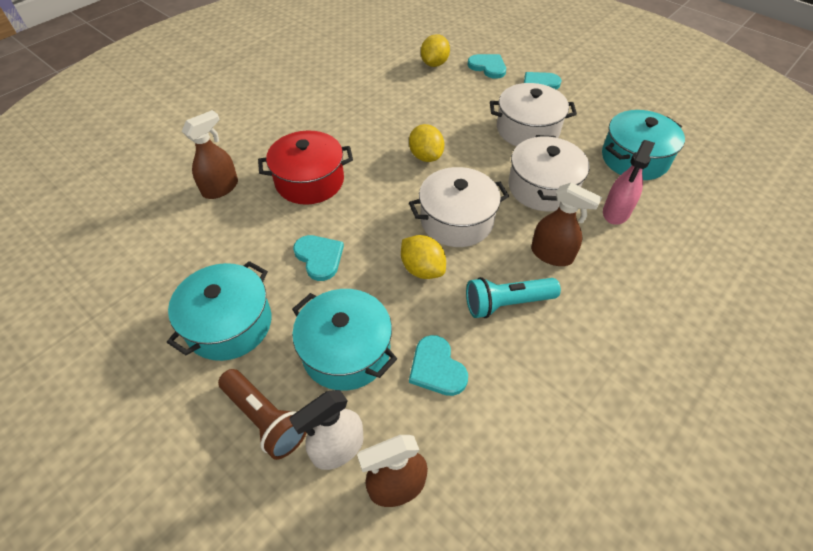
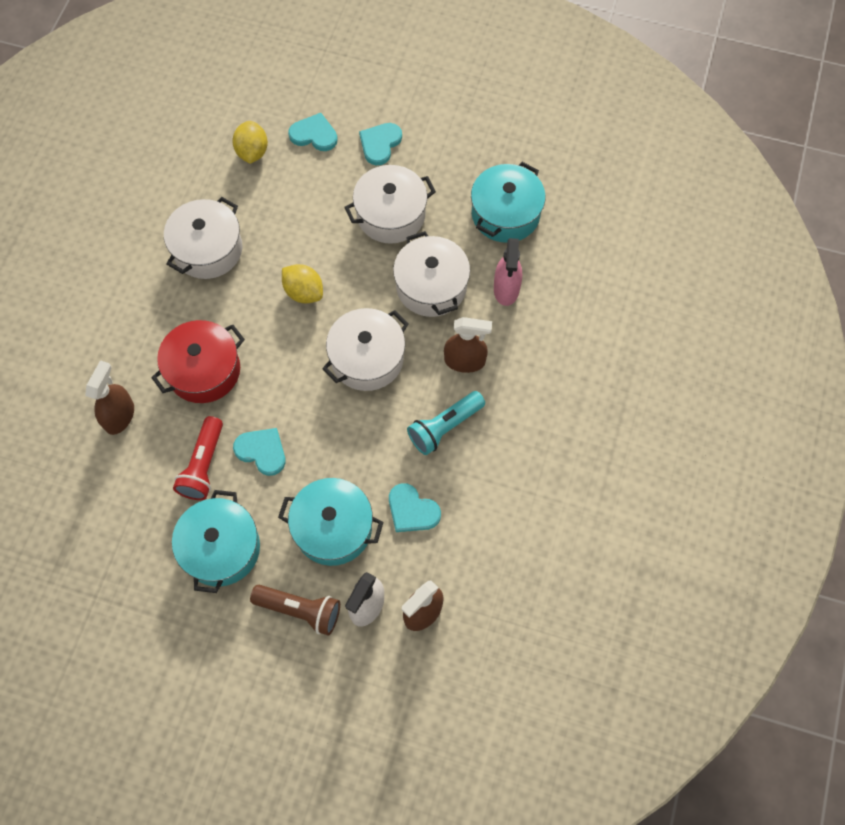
camera: 25 degrees left, 15 degrees up
yellow lemon [401,235,446,279] -> none
none -> white pot [164,197,243,279]
none -> red flashlight [173,416,223,500]

